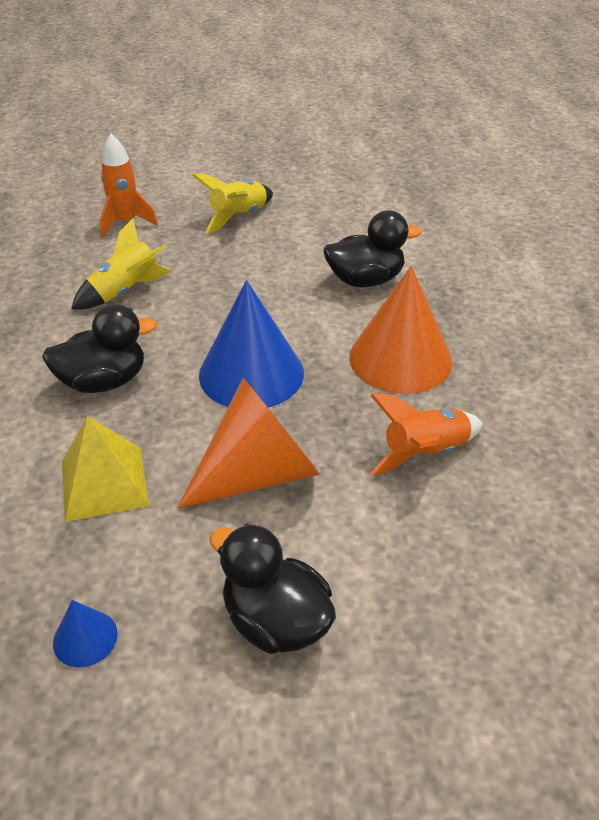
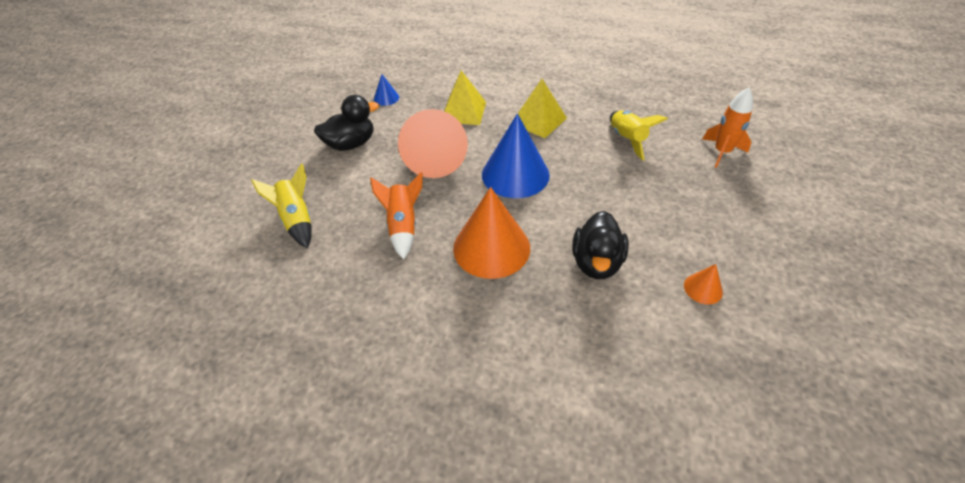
camera: 115 degrees right, 5 degrees up
black duck [42,304,157,393] -> yellow pyramid [511,79,567,138]
yellow rocket [192,173,273,233] -> yellow rocket moved to [251,163,312,248]
none -> orange cone [684,264,723,304]

